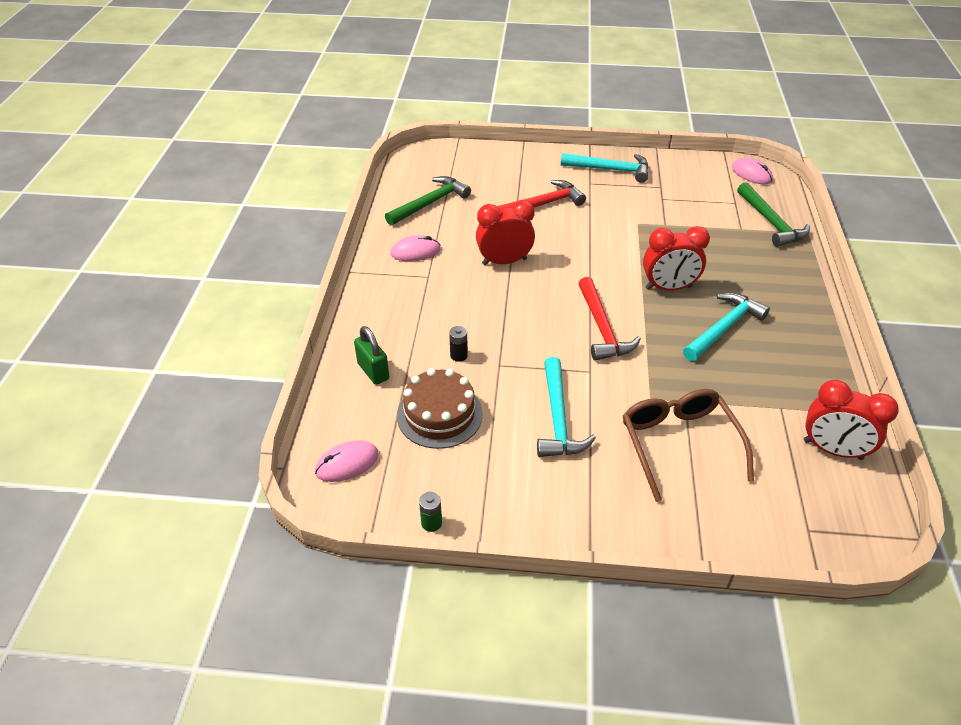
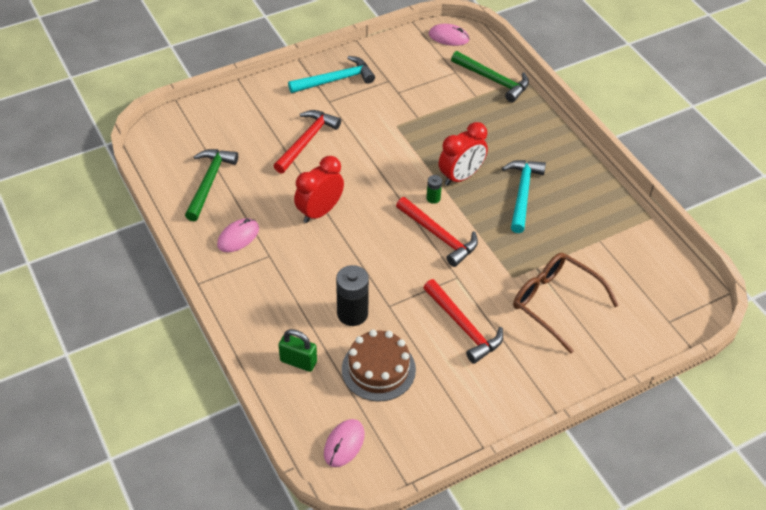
camera: 35 degrees left, 5 degrees up
green battery [419,492,442,532] -> green battery moved to [426,175,442,204]
black battery [449,326,468,362] -> black battery [336,265,369,326], size x2.01
turquoise hammer [537,357,596,457] -> red hammer [423,279,503,364]
red clock [804,380,899,460] -> none

